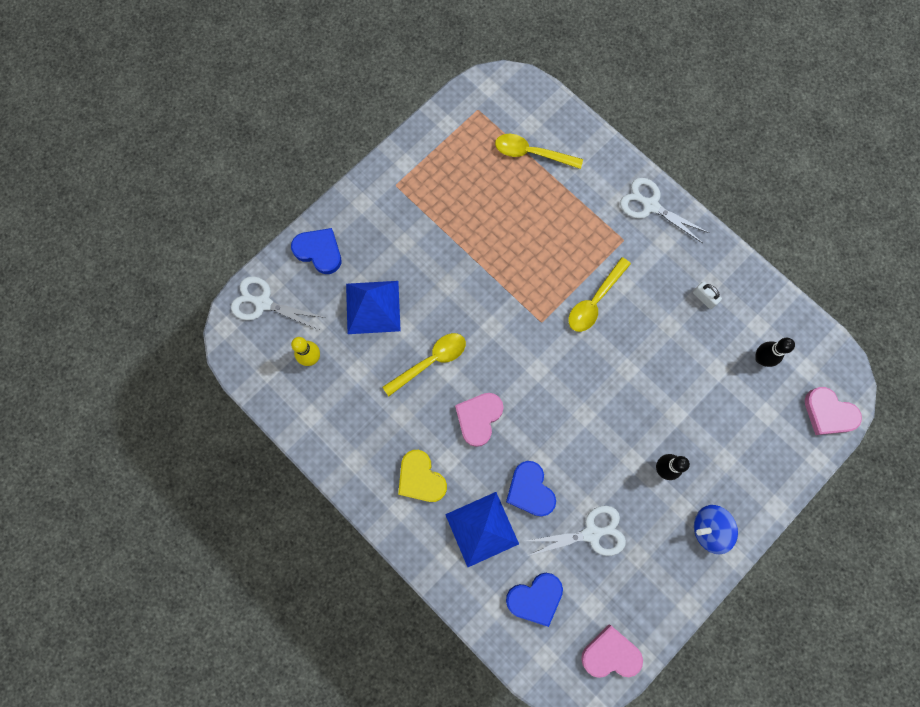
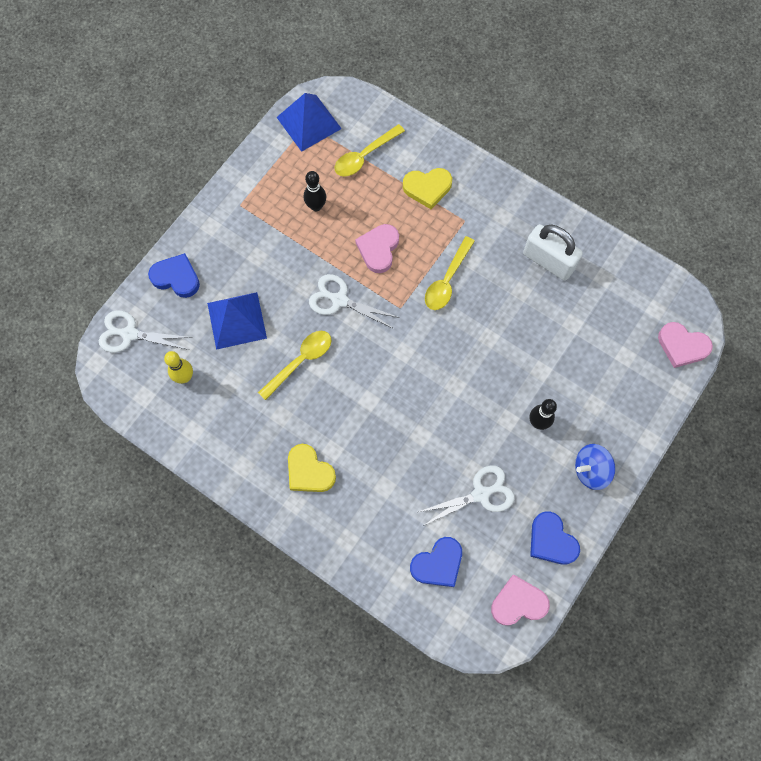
camera: 10 degrees left, 5 degrees down
blue pyramid [445,492,519,567] -> blue pyramid moved to [277,93,342,152]
pink heart [455,393,504,447] -> pink heart moved to [355,224,399,273]
yellow spoon [495,134,583,169] -> yellow spoon turned 45 degrees counterclockwise [335,124,405,177]
blue heart [506,461,556,516] -> blue heart moved to [530,511,580,565]
white scissors [620,178,709,243] -> white scissors moved to [309,274,400,329]
white padlock [693,282,722,309] -> white padlock [523,224,583,281], size x2.17
black bowling pin [755,338,795,367] -> black bowling pin moved to [304,171,326,211]
none -> yellow heart [403,168,452,209]

